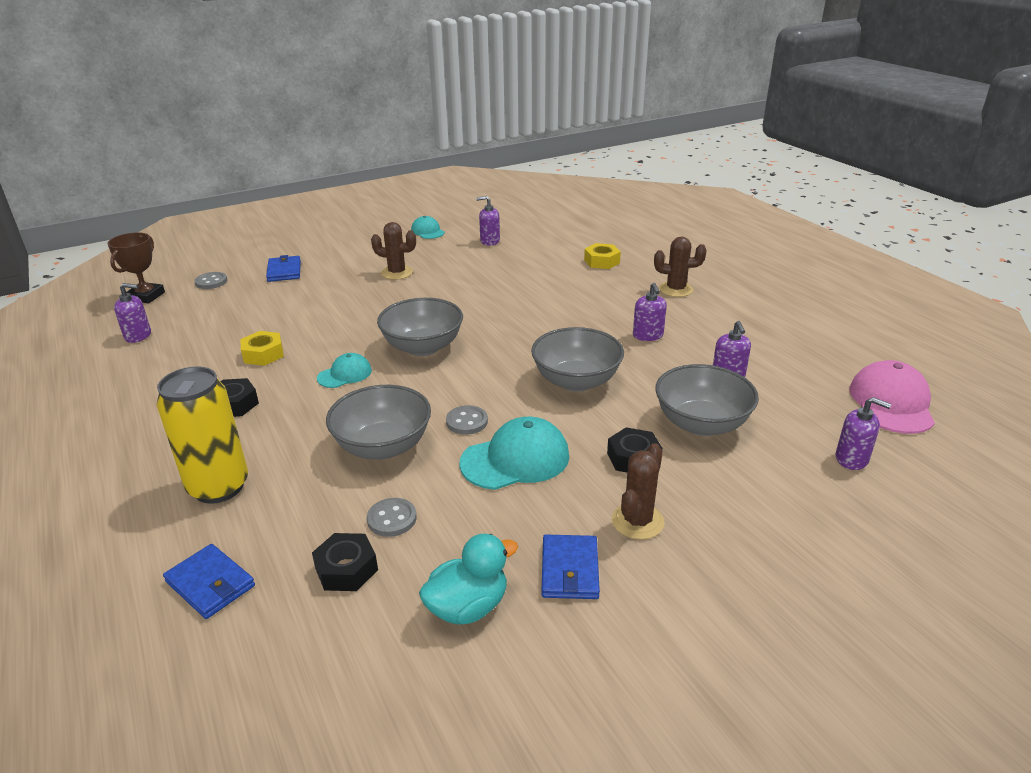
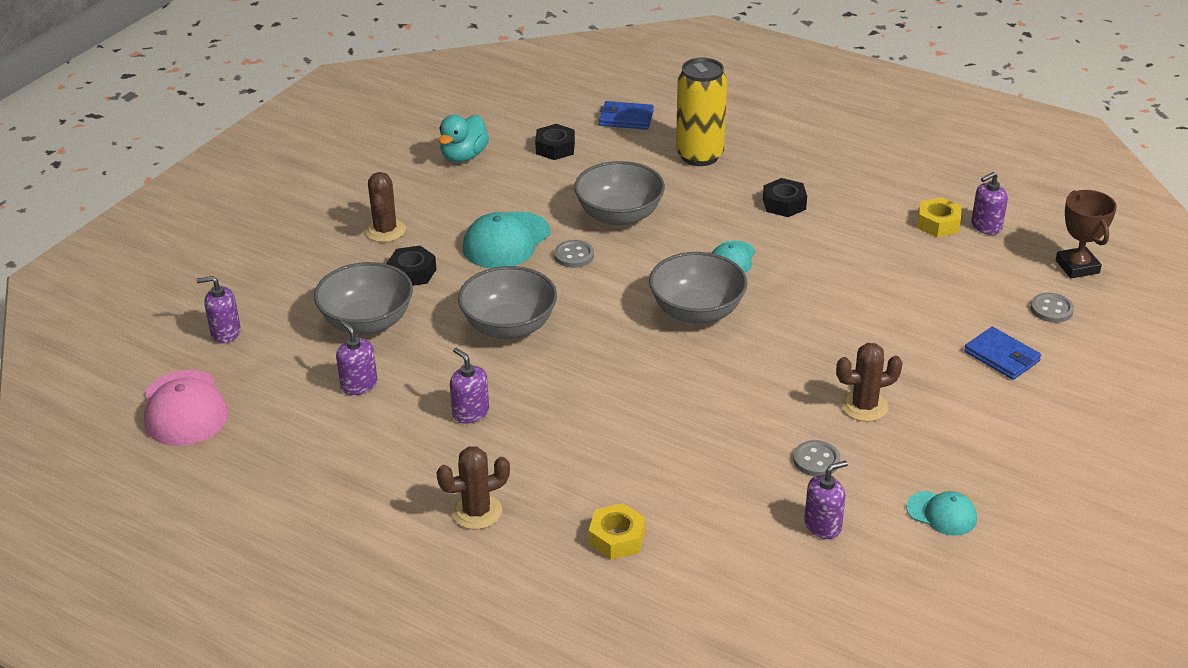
camera: 150 degrees right, 5 degrees up
yellow nut [240,331,284,366] -> yellow nut moved to [917,197,962,237]
grey button [367,498,417,537] -> grey button moved to [793,440,840,476]
blue wallet [541,535,600,599] -> none

